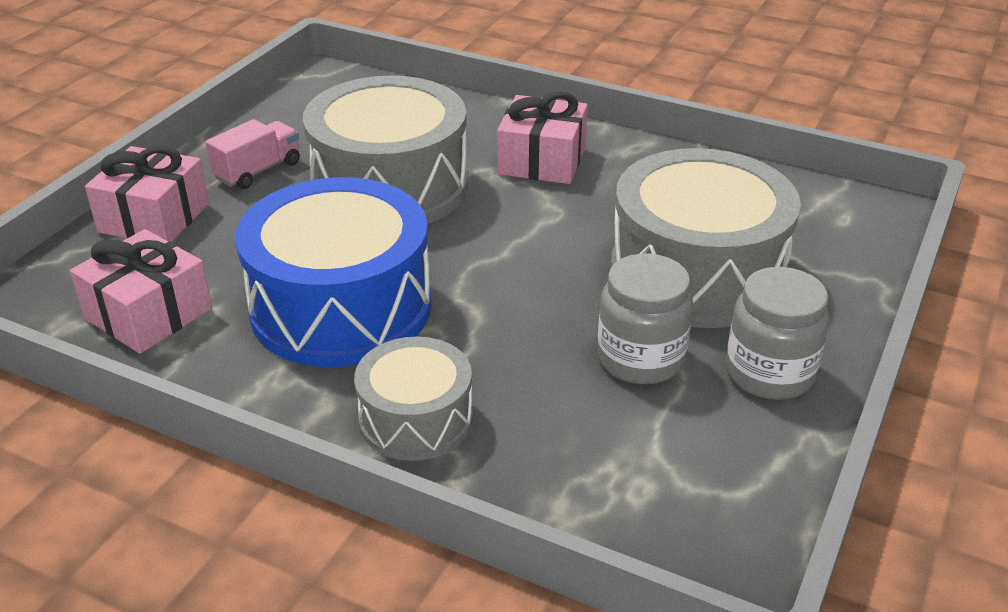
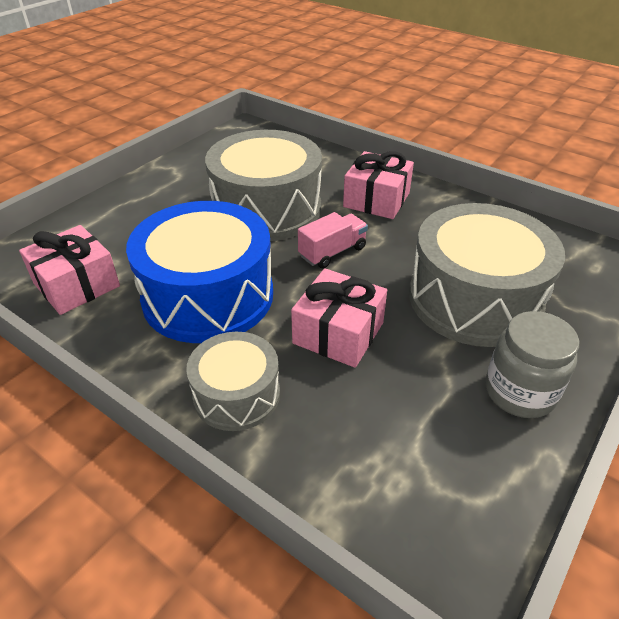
camera: 10 degrees right, 5 degrees up
pink gift [85,146,209,242] -> pink gift moved to [291,268,387,368]
pink truck [205,119,300,189] -> pink truck moved to [298,212,368,268]
grey jar [597,254,693,384] -> none

